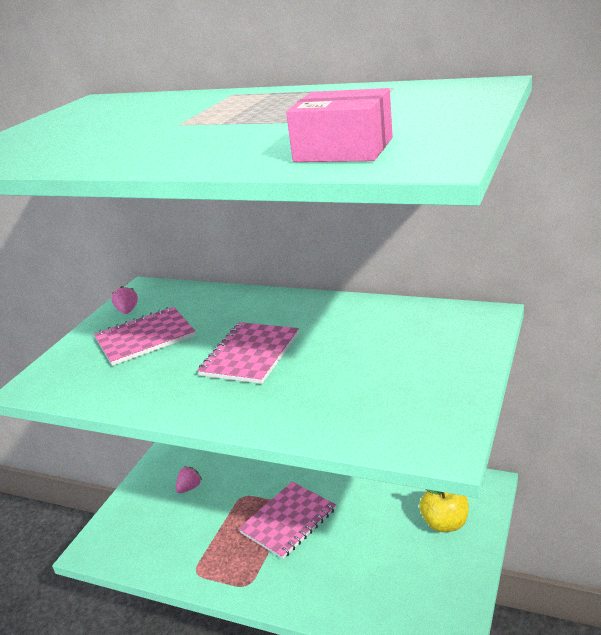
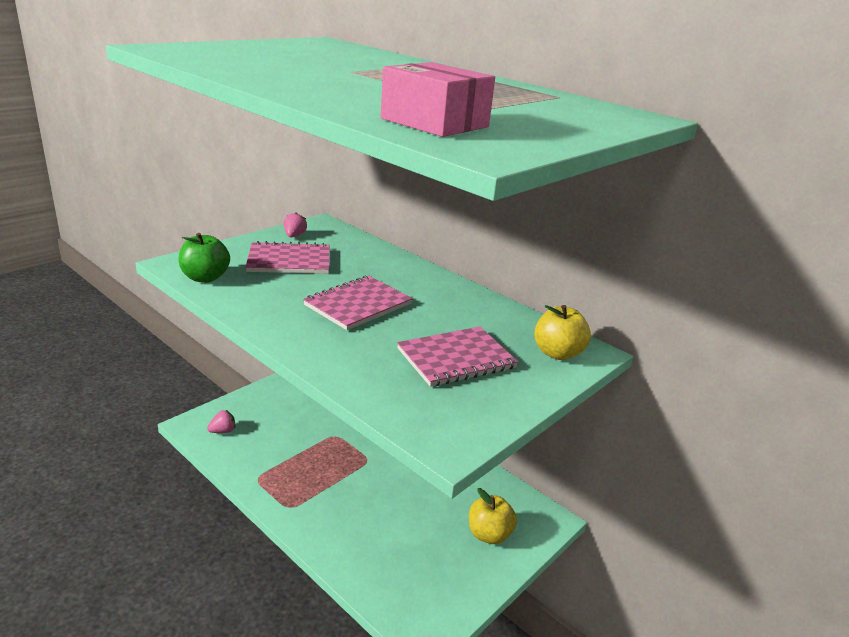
camera: 15 degrees right, 0 degrees up
pink strawberry [176,467,202,493] -> pink strawberry moved to [207,410,235,433]
pink notebook [238,482,336,559] -> pink notebook moved to [397,326,518,387]
none -> green apple [178,233,230,283]
none -> yellow apple [534,305,591,360]

